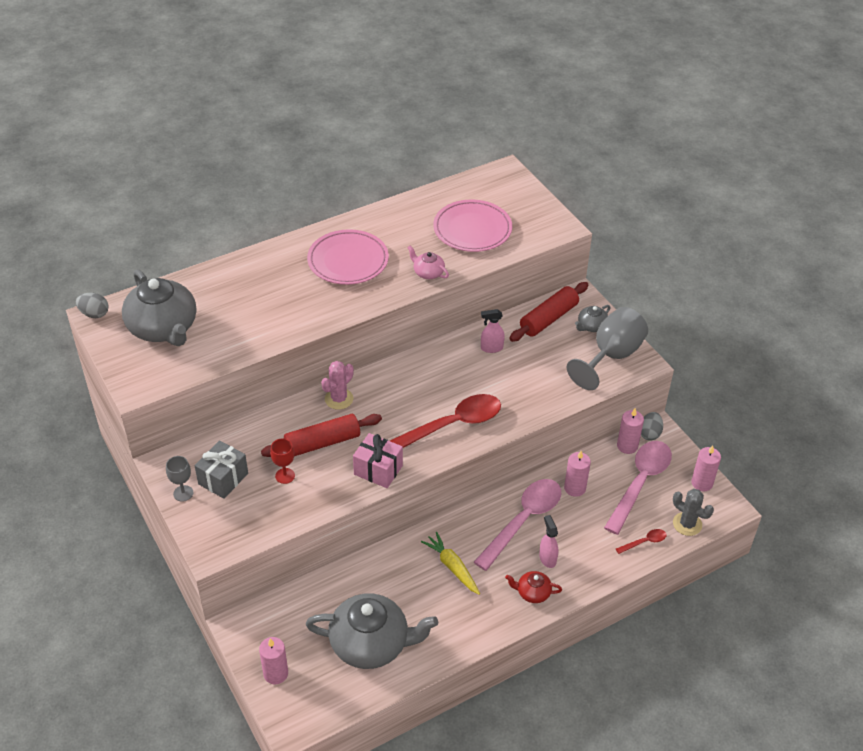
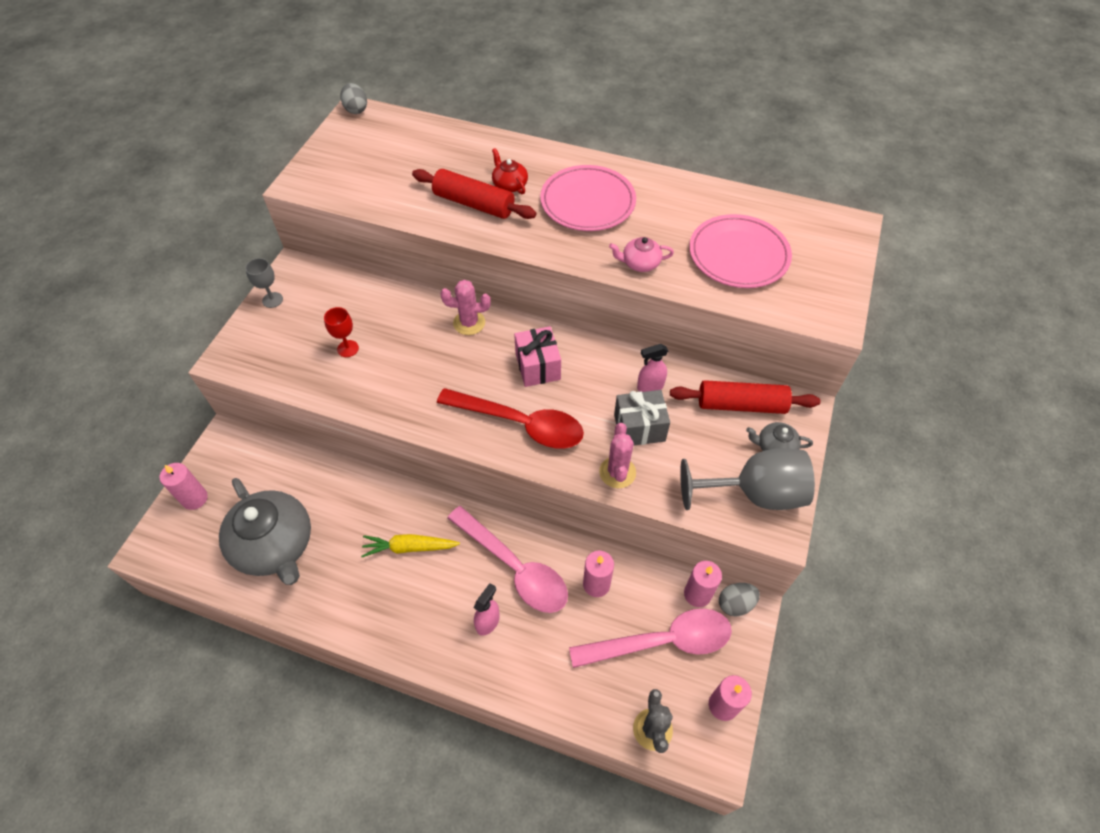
camera: 50 degrees right, 10 degrees up
grey teapot [122,269,196,346] -> none
grey gift [194,440,248,499] -> grey gift moved to [614,390,670,445]
red rolling pin [261,414,382,457] -> red rolling pin moved to [412,169,536,219]
pink gift [353,433,403,488] -> pink gift moved to [514,326,561,387]
pink teapot [407,246,449,279] -> pink teapot turned 90 degrees counterclockwise [609,237,674,272]
yellow carrot [421,532,480,595] -> yellow carrot turned 105 degrees counterclockwise [361,534,460,557]
pink spoon [474,479,561,571] -> pink spoon turned 45 degrees clockwise [447,506,568,613]
pink spray bottle [481,309,505,353] -> pink spray bottle turned 60 degrees counterclockwise [637,344,668,392]
red teapot [505,571,562,603] -> red teapot moved to [492,148,528,194]
red spoon [616,529,667,554] -> none
none -> pink cactus [599,423,636,488]

